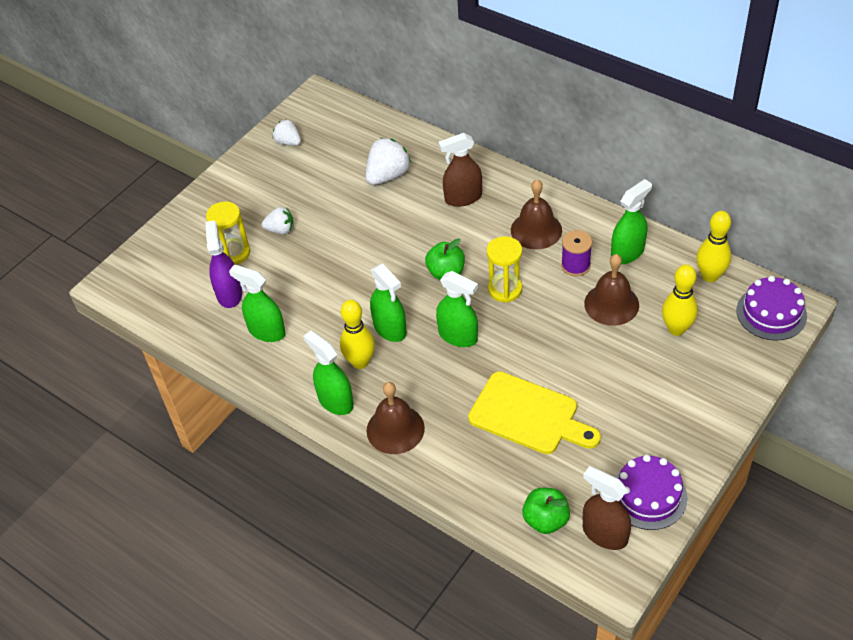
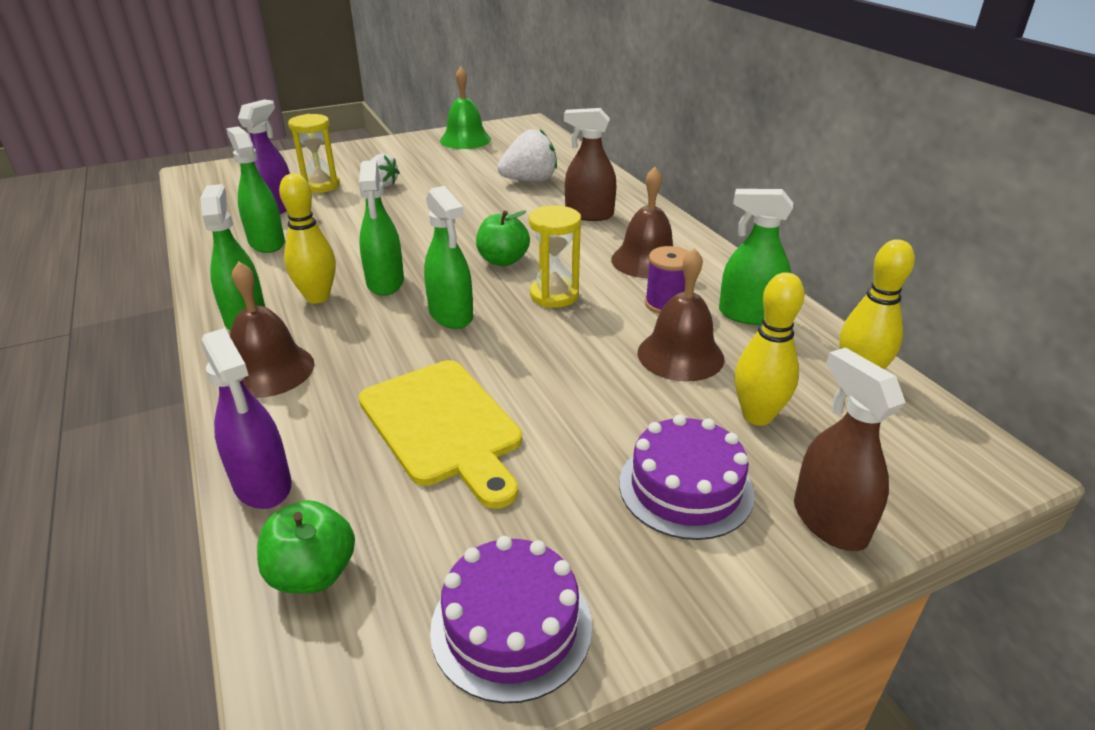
camera: 25 degrees right, 15 degrees down
white strawberry [273,119,301,146] -> green bell [440,67,491,149]
brown spray bottle [583,466,631,550] -> brown spray bottle moved to [794,347,906,551]
green spray bottle [611,179,652,264] -> green spray bottle turned 150 degrees counterclockwise [719,189,793,325]
purple cake [737,276,807,341] -> purple cake moved to [619,415,754,540]
none -> purple spray bottle [201,328,292,509]

